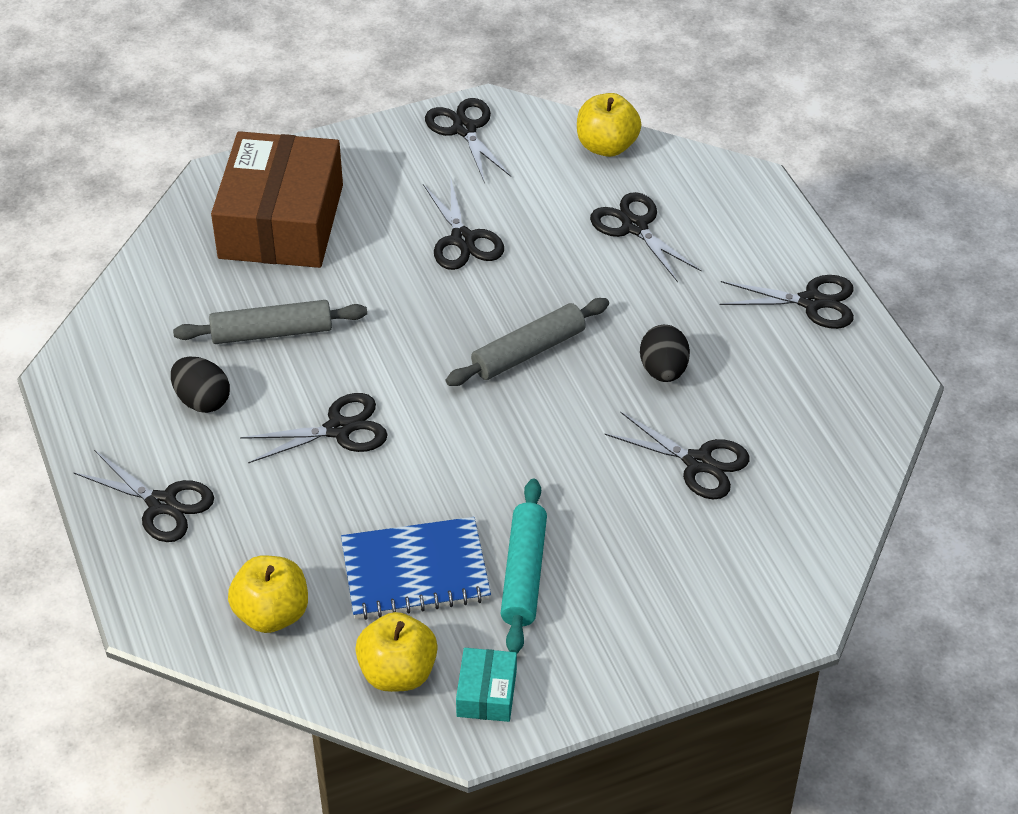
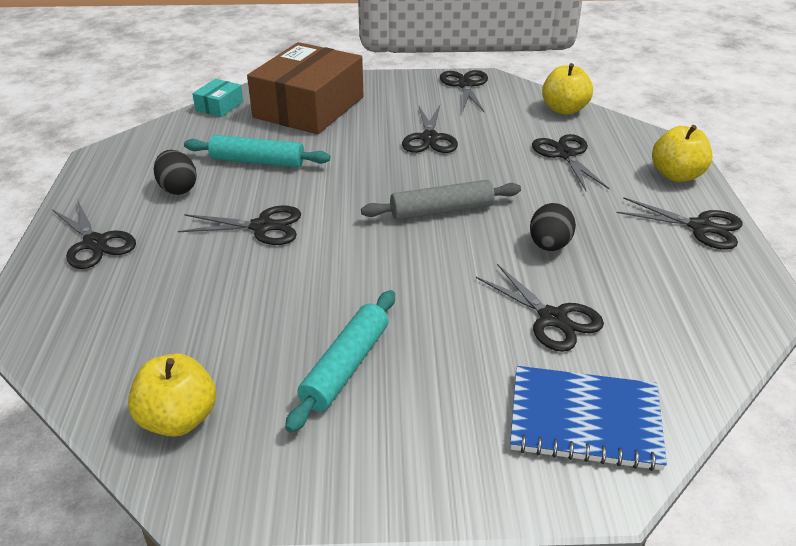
camera: 20 degrees right, 10 degrees down
grey rolling pin [173,300,367,344] -> turquoise rolling pin [184,135,330,168]
yellow apple [228,555,308,633] -> yellow apple moved to [652,125,712,182]
blue notebook [341,517,491,620] -> blue notebook moved to [510,366,667,471]
turquoise box [456,648,517,722] -> turquoise box moved to [192,79,243,117]

